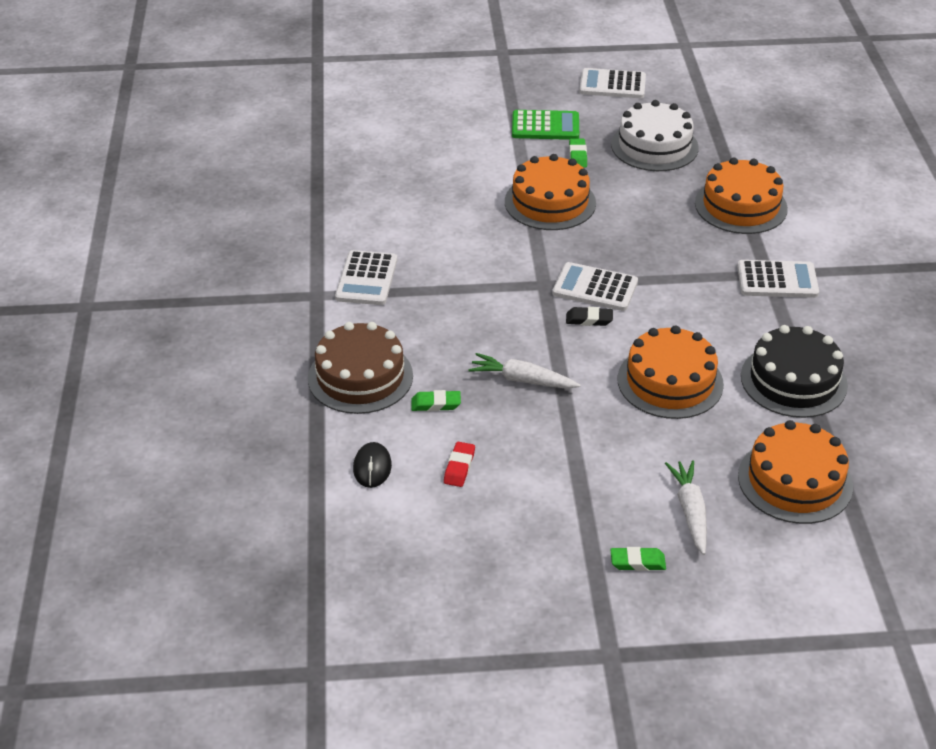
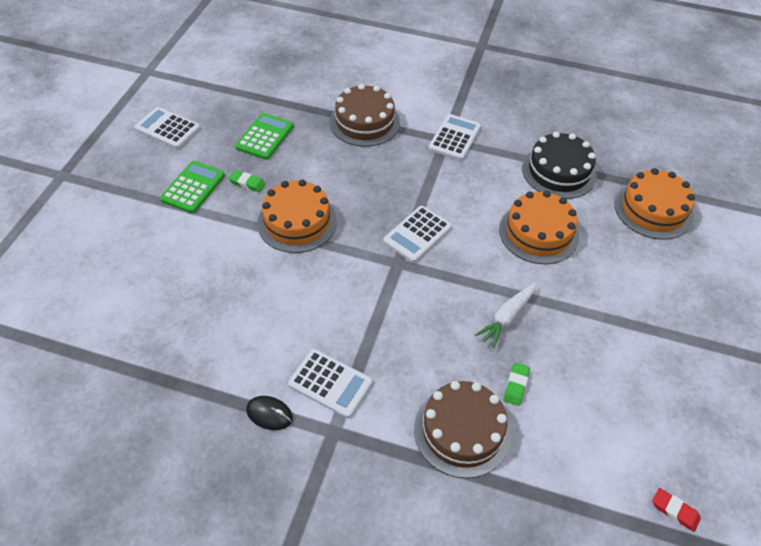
camera: 70 degrees left, 10 degrees up
black mouse [353,442,392,488] -> black mouse moved to [246,396,293,430]
red eraser [444,442,475,487] -> red eraser moved to [652,488,701,532]
black eraser [566,307,613,326] -> none
white calculator [579,68,646,98] -> white calculator turned 90 degrees clockwise [134,107,200,149]
green eraser [610,547,666,571] -> none
white cake [611,100,699,171] -> green calculator [235,113,294,160]
white carrot [665,460,707,555] -> none
orange cake [695,157,788,234] -> brown cake [330,84,400,147]

